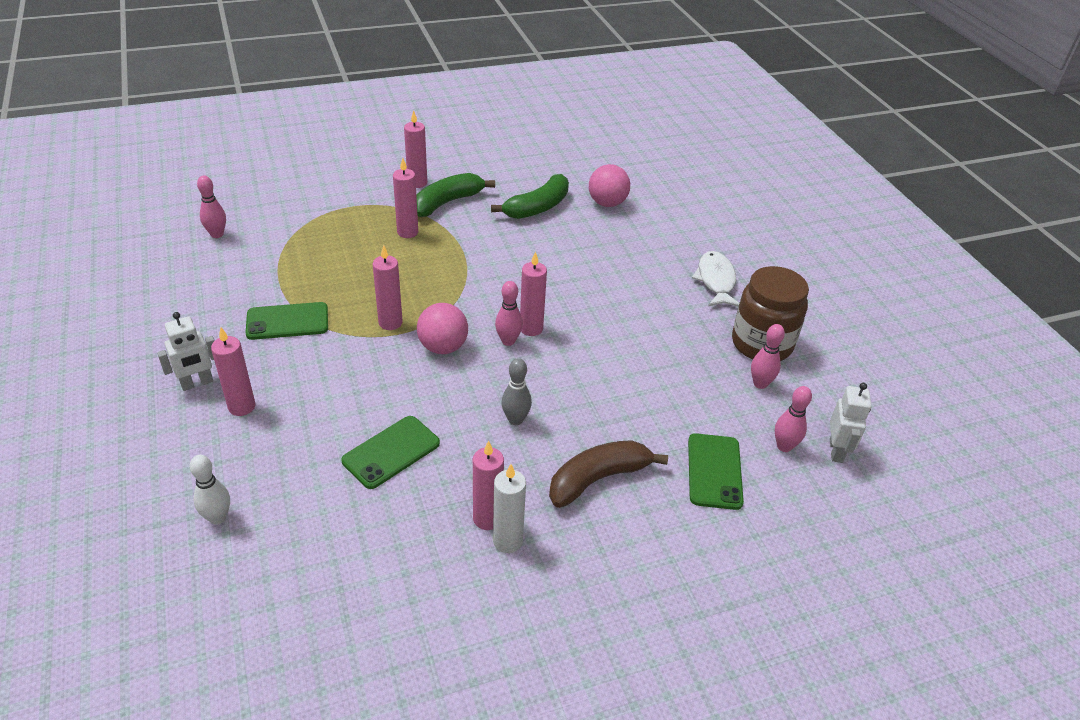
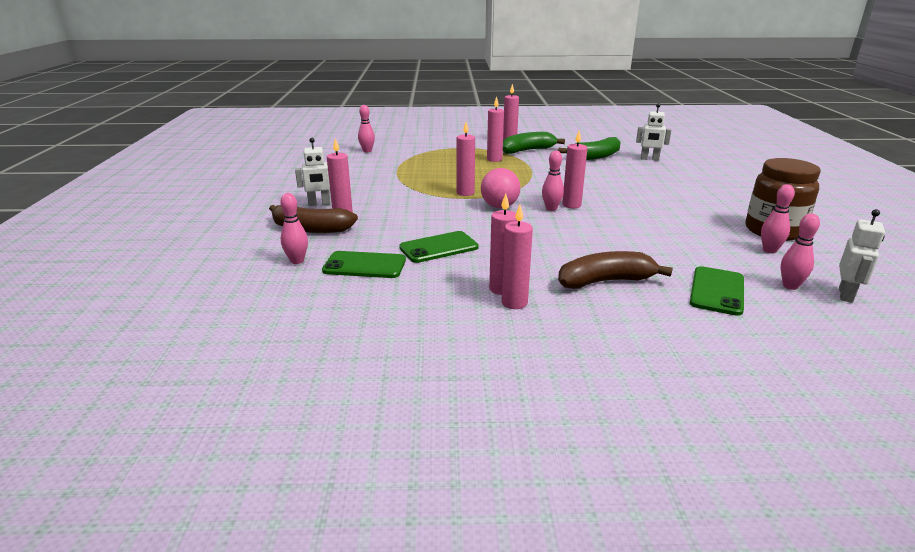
camera: 20 degrees right, 15 degrees down
white bowling pin [190,455,230,525] -> pink bowling pin [280,193,308,264]
green phone [245,302,328,340] -> green phone moved to [322,251,406,278]
white candle [493,464,526,553] -> pink candle [502,205,533,309]
grey bowling pin [501,358,532,425] -> none
pink ball [589,164,630,207] -> white robot [636,103,671,161]
white fish [692,251,739,307] -> none
none -> brown banana [269,205,358,233]

